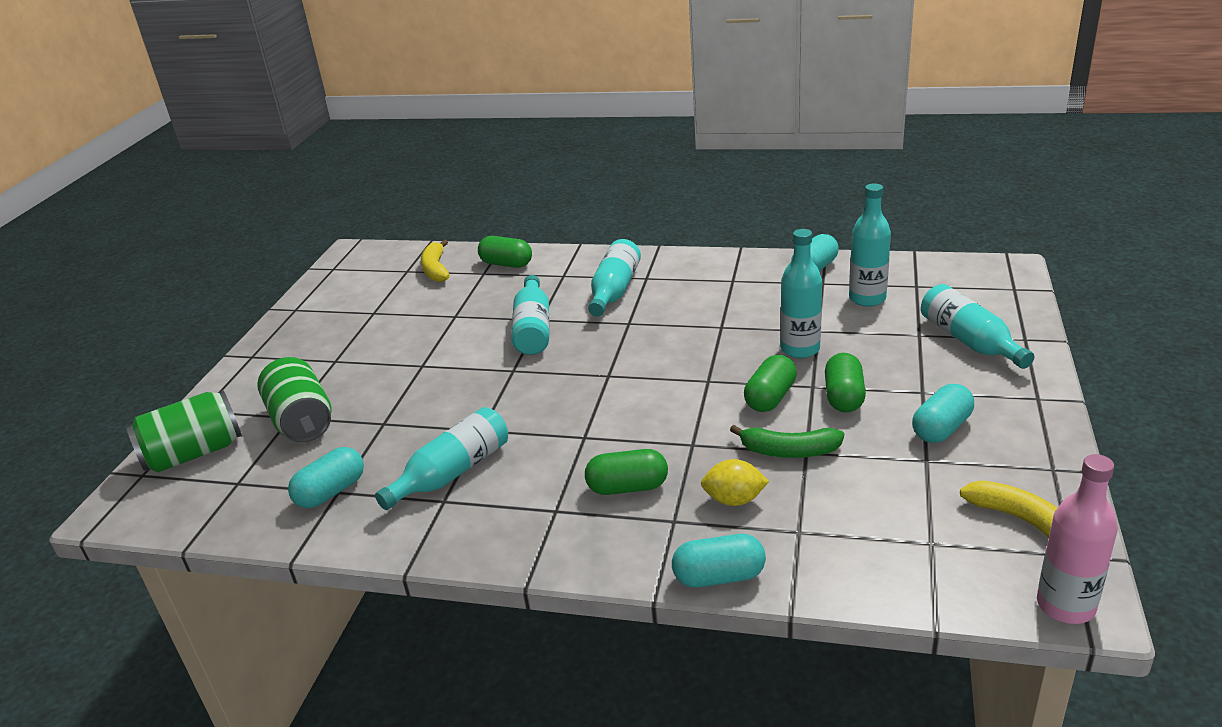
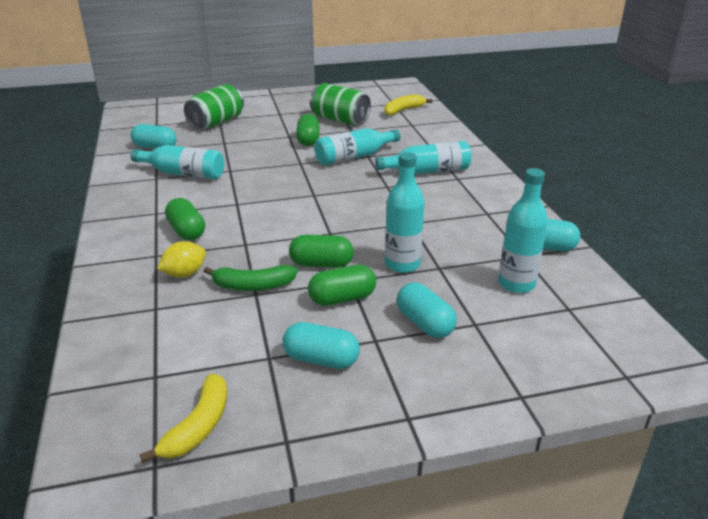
camera: 60 degrees right, 0 degrees up
green can [126,391,242,472] -> green can moved to [310,83,371,125]
green capsule [478,236,532,268] -> green capsule moved to [296,114,320,146]
turquoise capsule [672,534,766,587] -> turquoise capsule moved to [397,282,457,338]
yellow lemon [701,459,769,506] -> yellow lemon turned 75 degrees clockwise [157,241,206,278]
green banana [730,425,844,458] -> green banana turned 75 degrees counterclockwise [204,265,298,291]
turquoise bottle [921,284,1034,369] -> none
pink bottle [1037,454,1118,624] -> none

